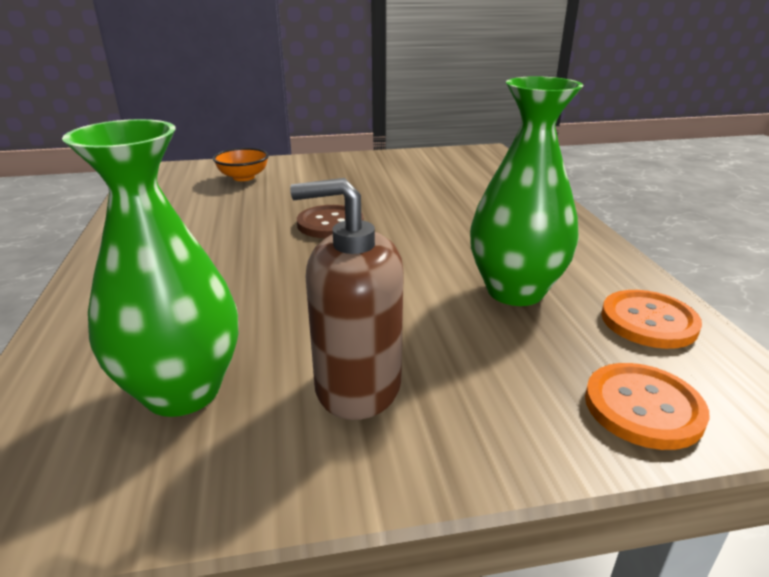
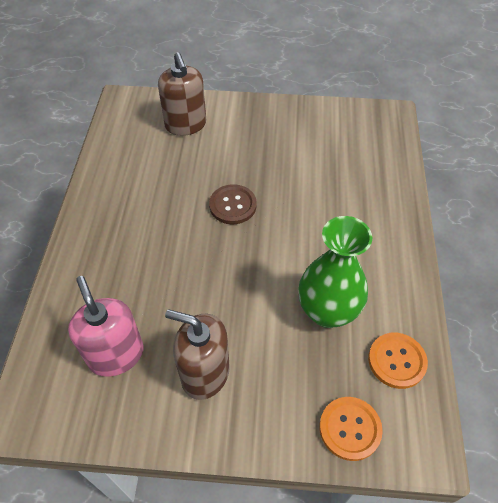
camera: 15 degrees right, 25 degrees up
green vase [62,119,238,417] -> pink soap dispenser [68,276,144,377]
orange bowl [213,148,269,181] -> brown soap dispenser [158,52,206,136]

